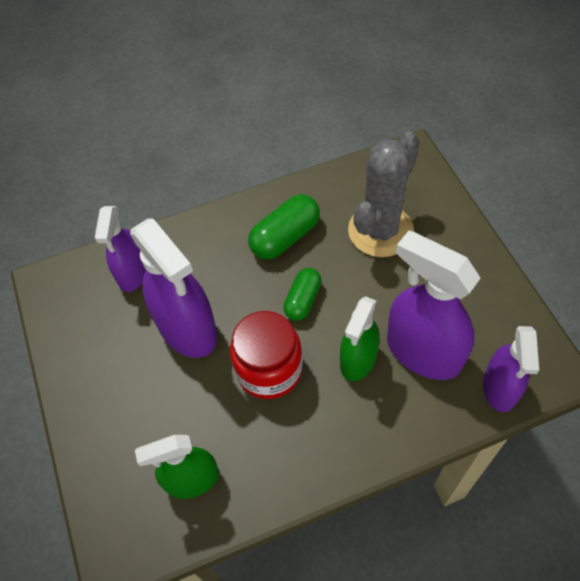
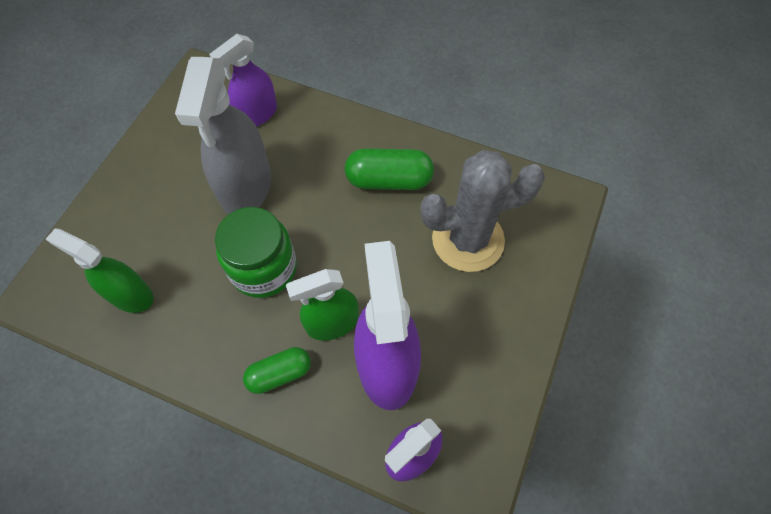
camera: 40 degrees right, 5 degrees up
purple spray bottle [130,218,217,358] -> grey spray bottle [175,57,271,214]
red jar [230,311,303,399] -> green jar [215,207,297,298]
green capsule [283,268,321,321] -> green capsule moved to [243,347,311,394]

